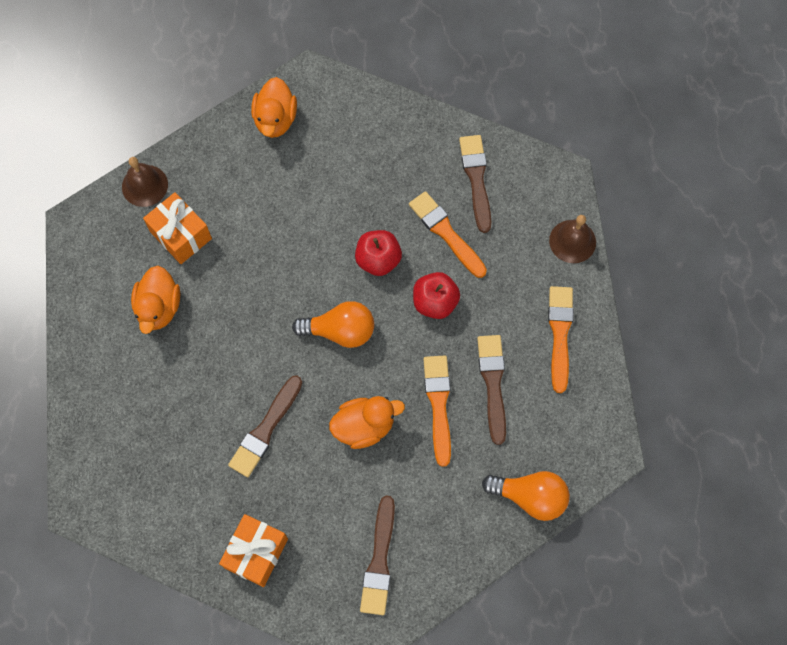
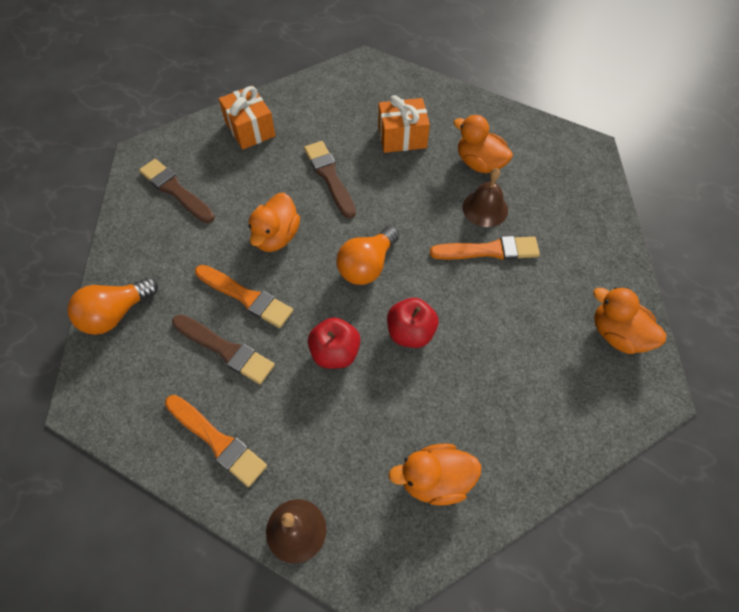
camera: 125 degrees right, 10 degrees down
brown bell [122,157,168,207] -> brown bell moved to [463,168,508,227]
orange gift [143,192,212,264] -> orange gift moved to [378,95,430,153]
orange brush [409,191,487,278] -> orange brush moved to [430,236,540,260]
brown brush [459,135,491,233] -> orange duck [388,443,481,506]

